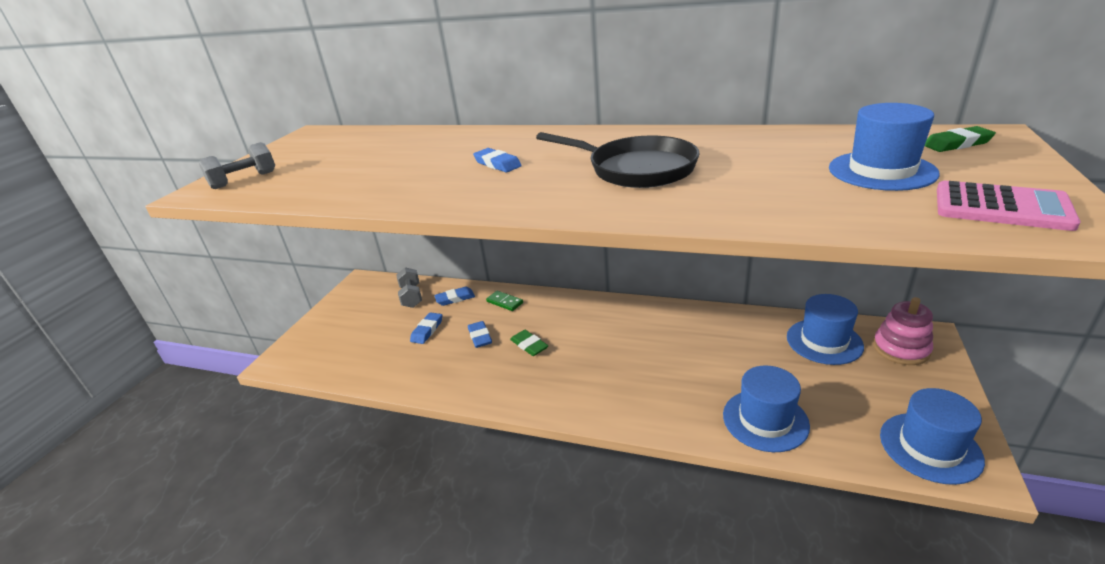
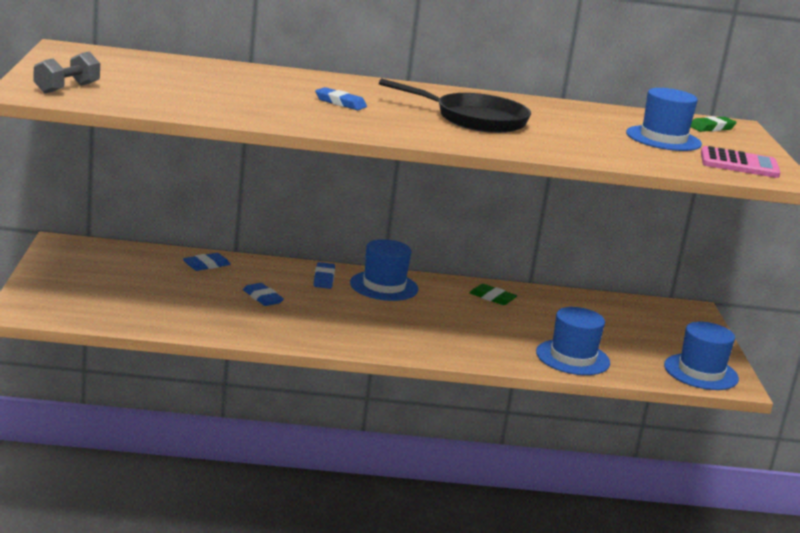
camera: 25 degrees left, 10 degrees down
grey dumbbell [396,267,422,308] -> none
blue eraser [410,312,442,344] -> blue eraser moved to [313,262,335,289]
green domino [486,291,523,311] -> none
green eraser [510,330,548,356] -> green eraser moved to [469,284,517,305]
blue hat [787,294,864,365] -> blue hat moved to [350,239,419,301]
pink stacking toy [873,297,933,365] -> none

